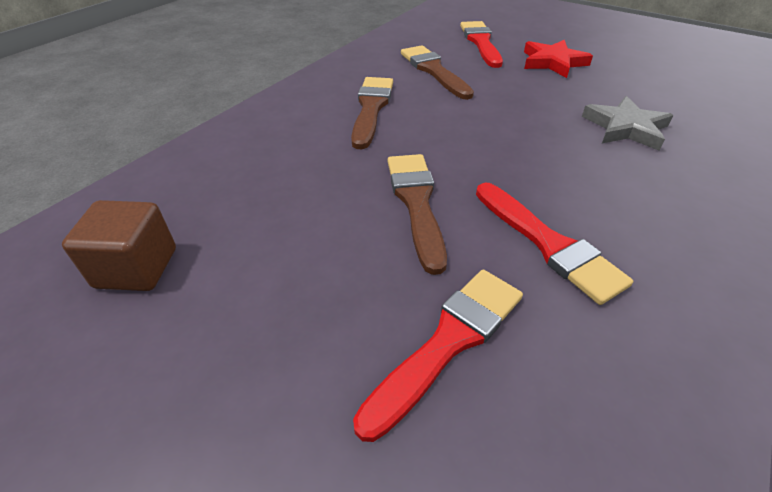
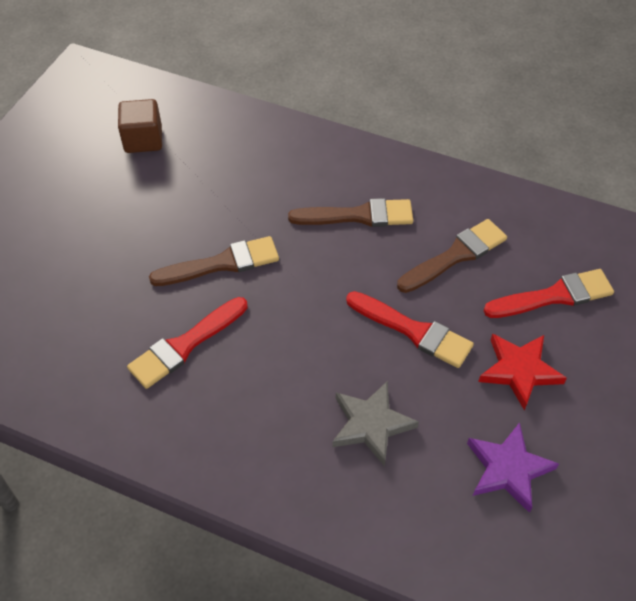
camera: 80 degrees right, 10 degrees up
red brush [353,270,523,442] -> red brush moved to [346,291,474,368]
none -> purple star [467,422,559,513]

